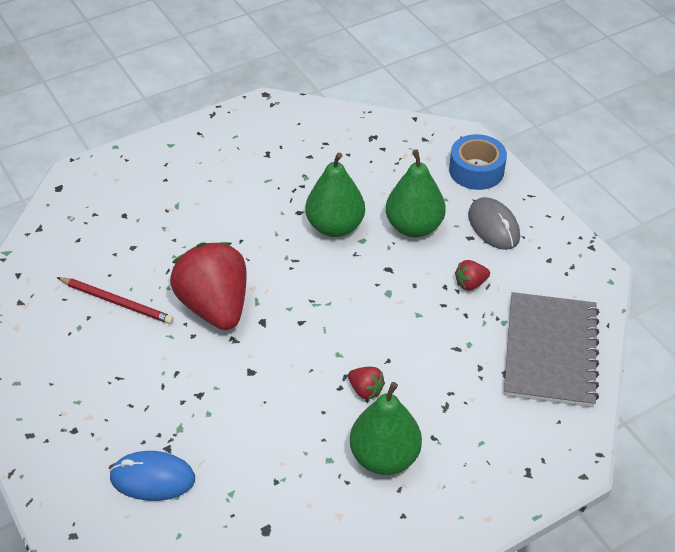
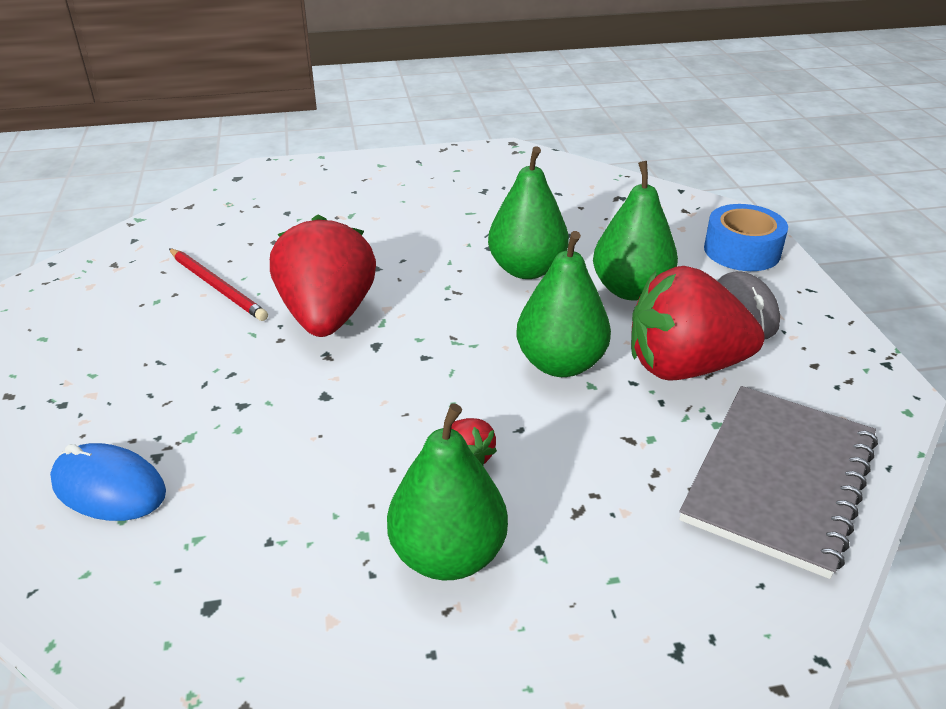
camera: 20 degrees right, 10 degrees down
red strawberry [455,260,490,291] -> red strawberry [631,266,765,381], size x2.45
none -> green pear [517,231,611,377]

